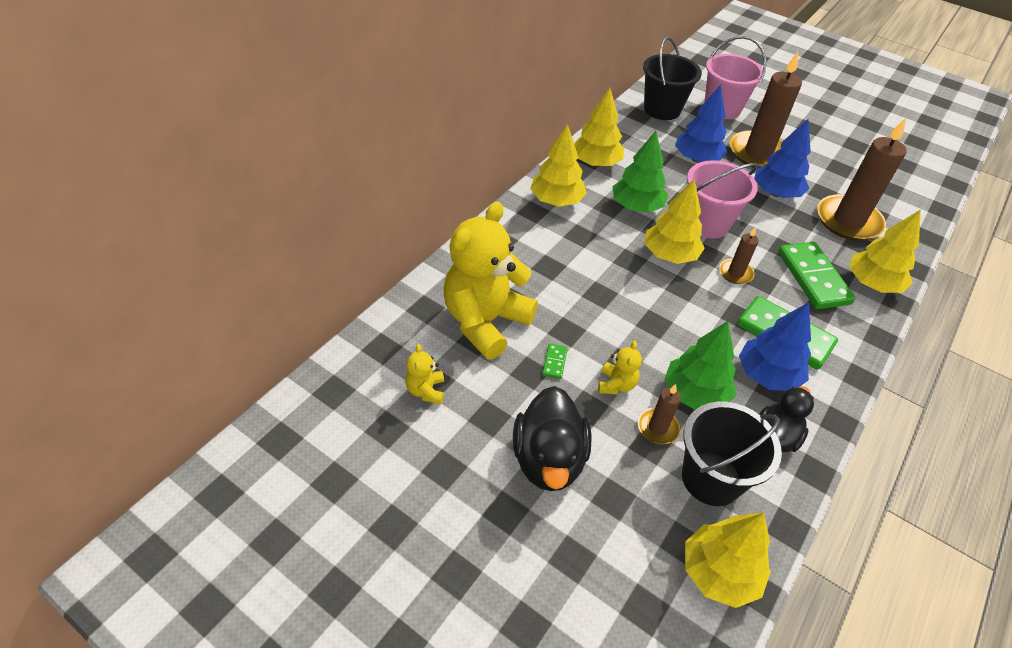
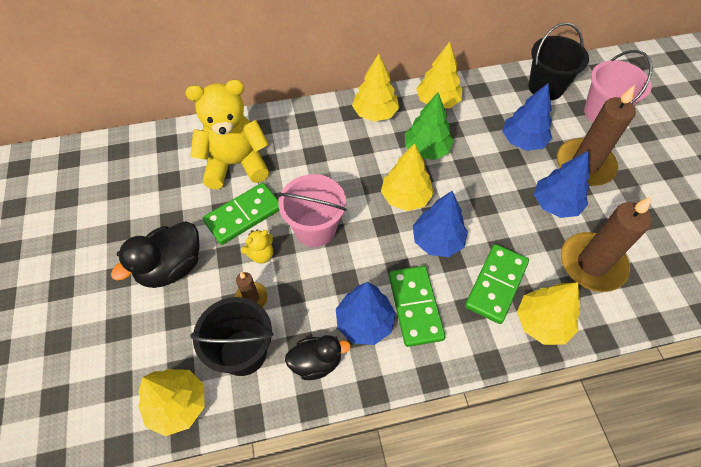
camera: 45 degrees right, 10 degrees up
yellow teddy bear [405,344,444,404] -> none
green domino [542,343,568,379] -> green domino [203,183,279,245], size x2.37
green tree [665,321,736,410] -> none
pink bucket [687,160,758,238] -> pink bucket moved to [278,174,347,247]
brown candle [719,227,759,284] -> blue tree [413,191,468,257]

